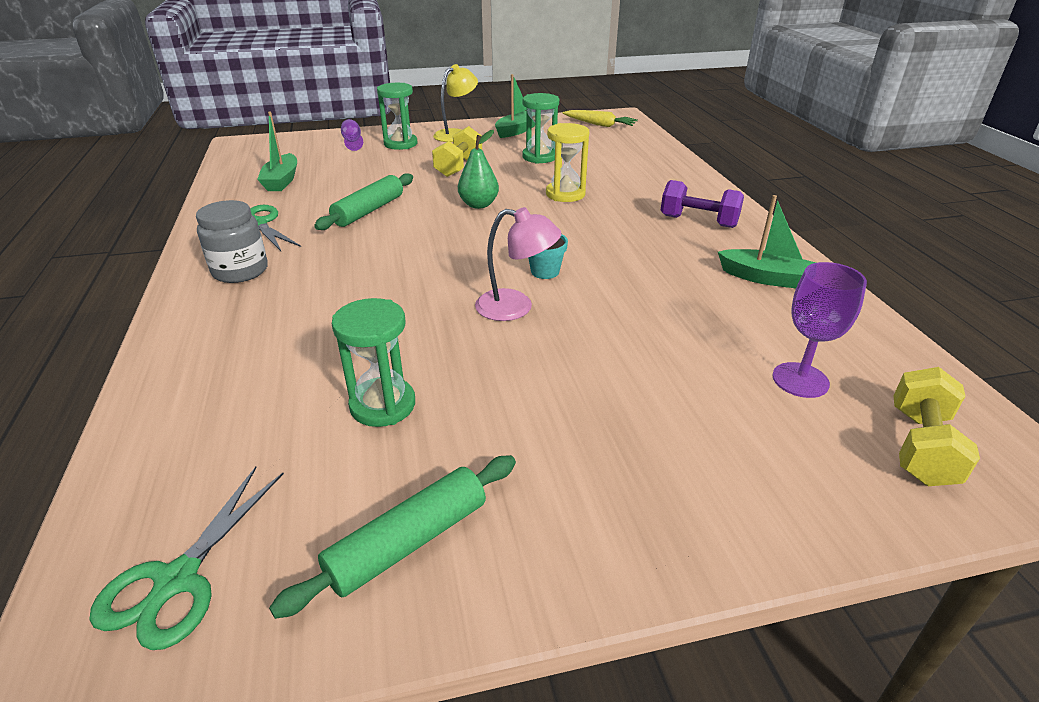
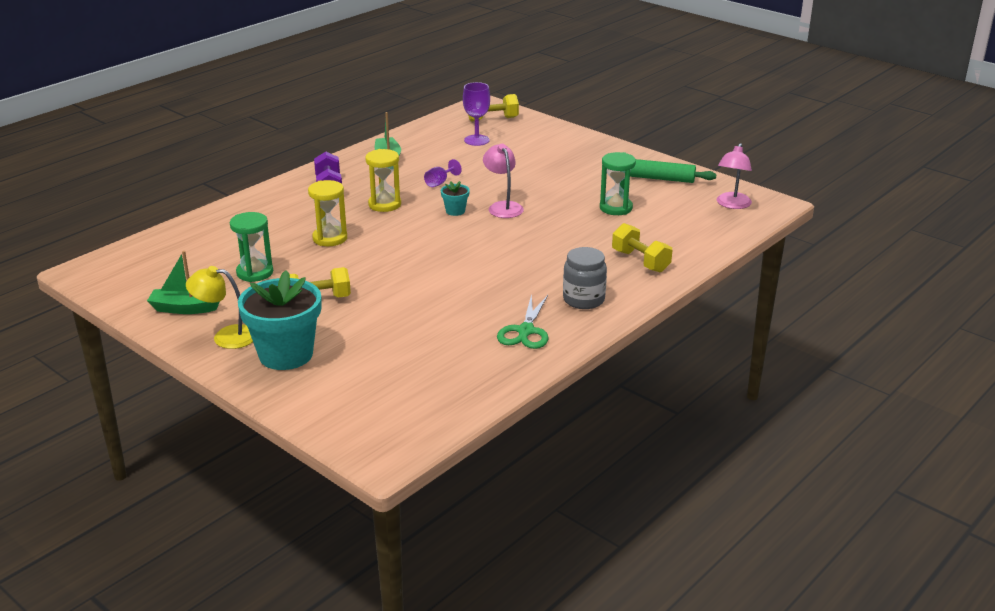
camera: 125 degrees left, 5 degrees down
green scissors [89,467,284,650] -> pink lamp [717,143,752,209]
green boat [257,112,297,191] -> none
green rolling pin [314,173,413,230] -> none
purple goblet [341,119,363,151] -> purple goblet moved to [424,159,462,187]
green hourglass [377,83,418,150] -> turquoise flower pot [238,270,321,370]
green pear [458,130,499,209] -> none
yellow carrot [563,110,638,127] -> none
none -> yellow hourglass [365,149,401,212]
none -> yellow dumbbell [612,223,672,272]

